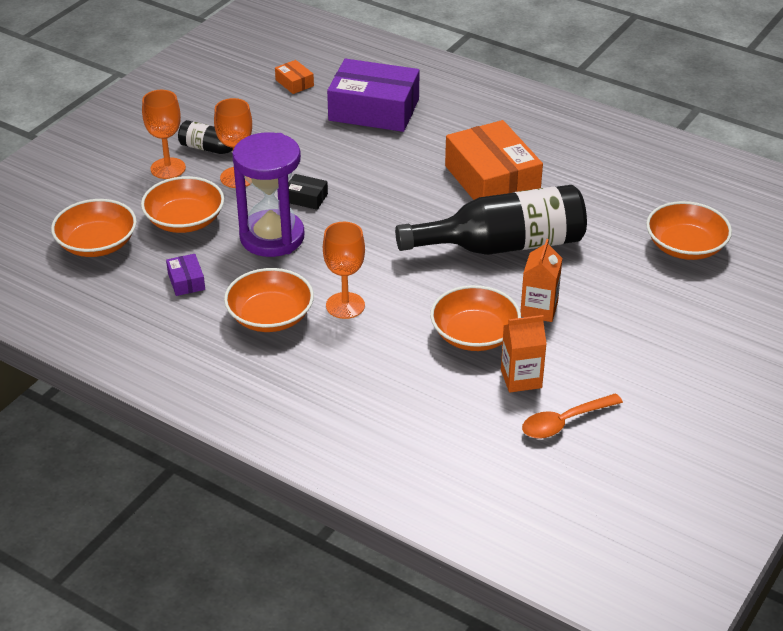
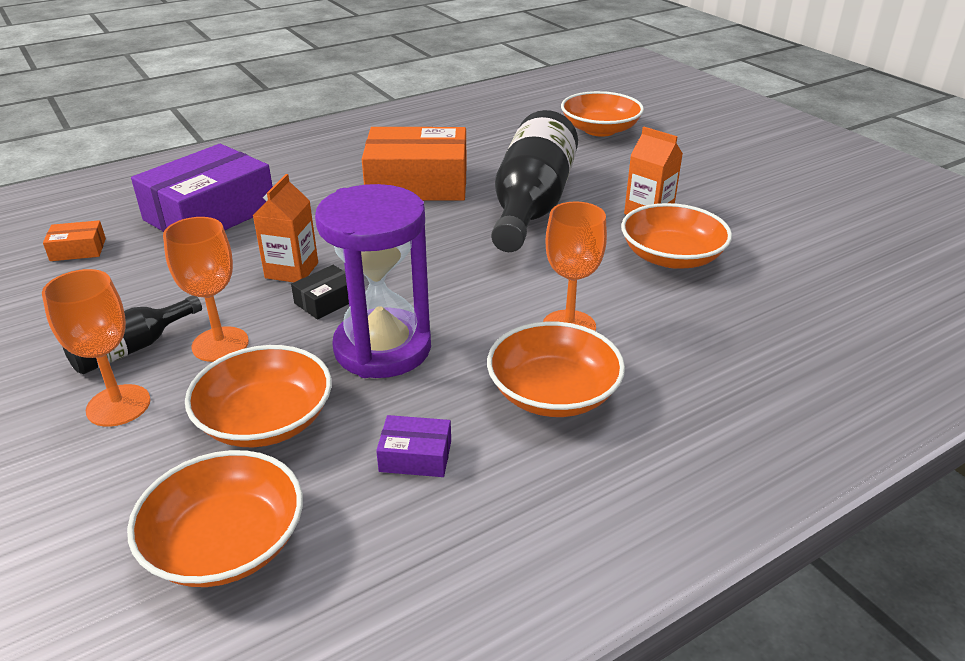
camera: 65 degrees left, 5 degrees down
orange carton [501,315,547,393] -> orange carton moved to [253,174,318,282]
orange spoon [522,393,623,439] -> none

